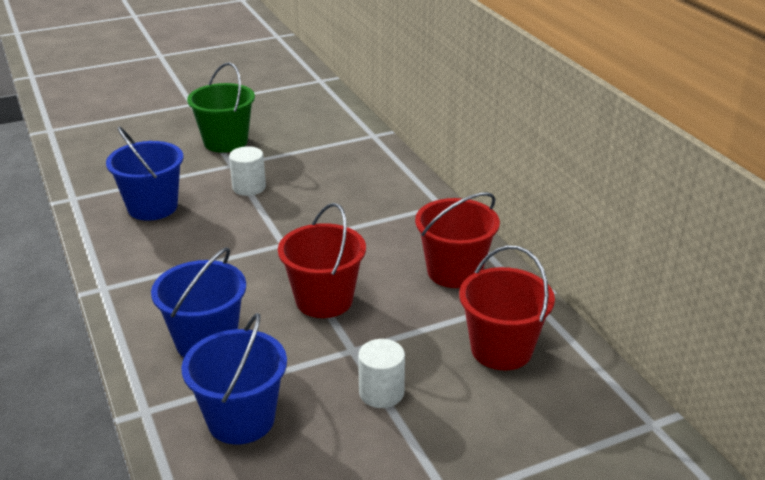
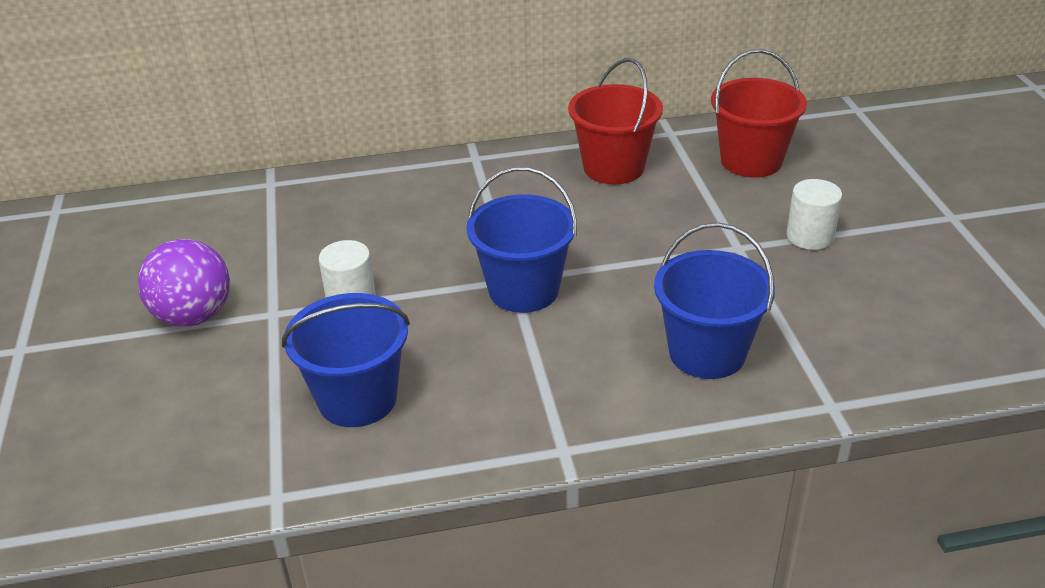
camera: 75 degrees left, 5 degrees up
blue bucket [181,313,287,444] -> blue bucket moved to [467,167,577,313]
green bucket [187,62,255,153] -> purple ball [138,239,230,327]
red bucket [278,203,366,318] -> none

